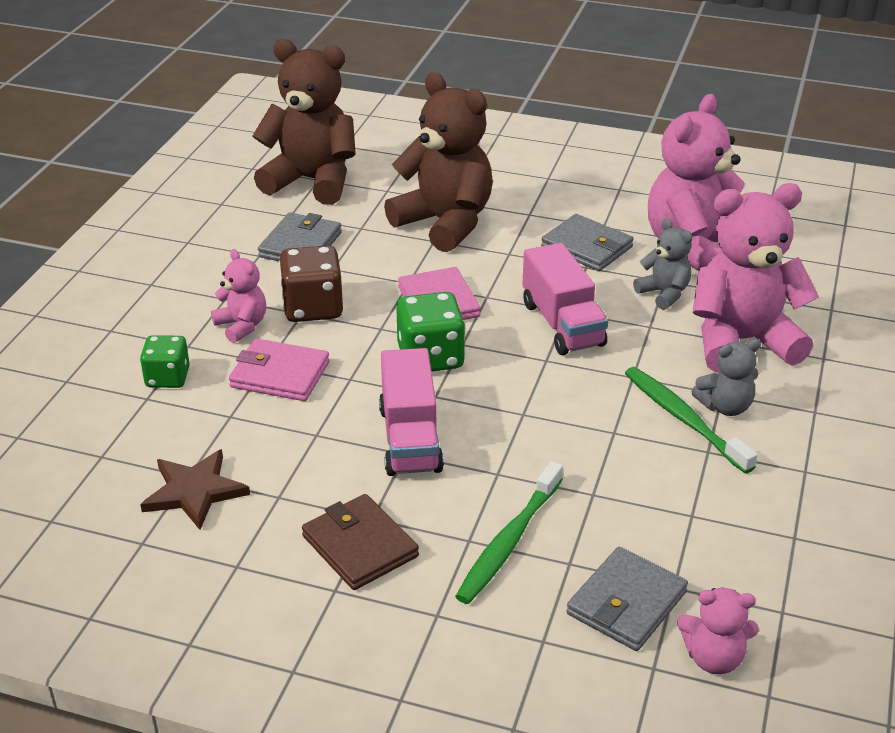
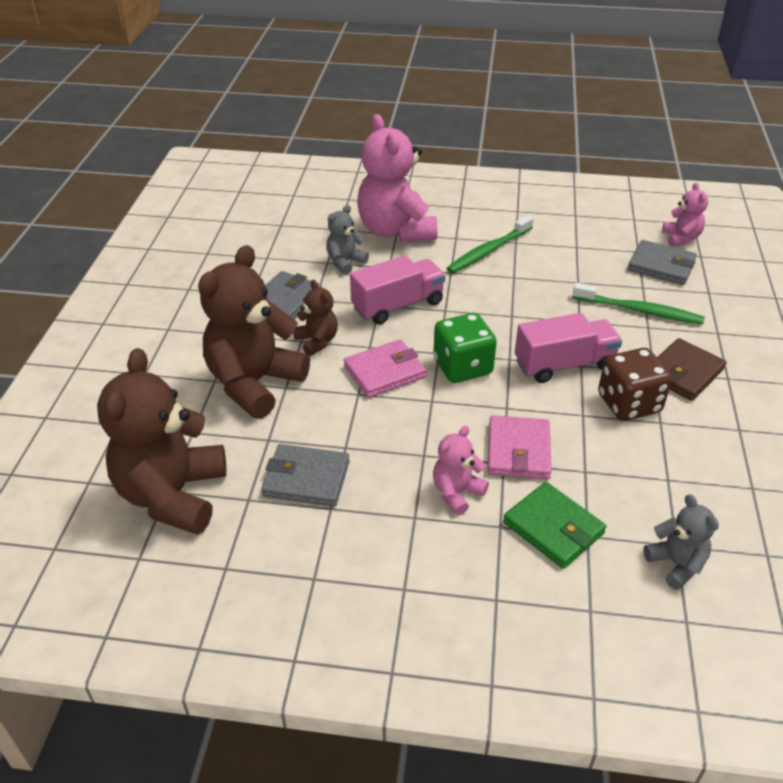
camera: 100 degrees left, 5 degrees up
green dice [140,335,190,388] -> green wallet [503,482,606,569]
brown star [140,449,250,530] -> none
brown dice [279,245,343,322] -> brown dice moved to [598,348,672,421]
pink teddy bear [648,94,745,270] -> none
grey teddy bear [692,339,761,416] -> grey teddy bear moved to [643,494,719,590]
none -> brown teddy bear [293,280,338,356]

